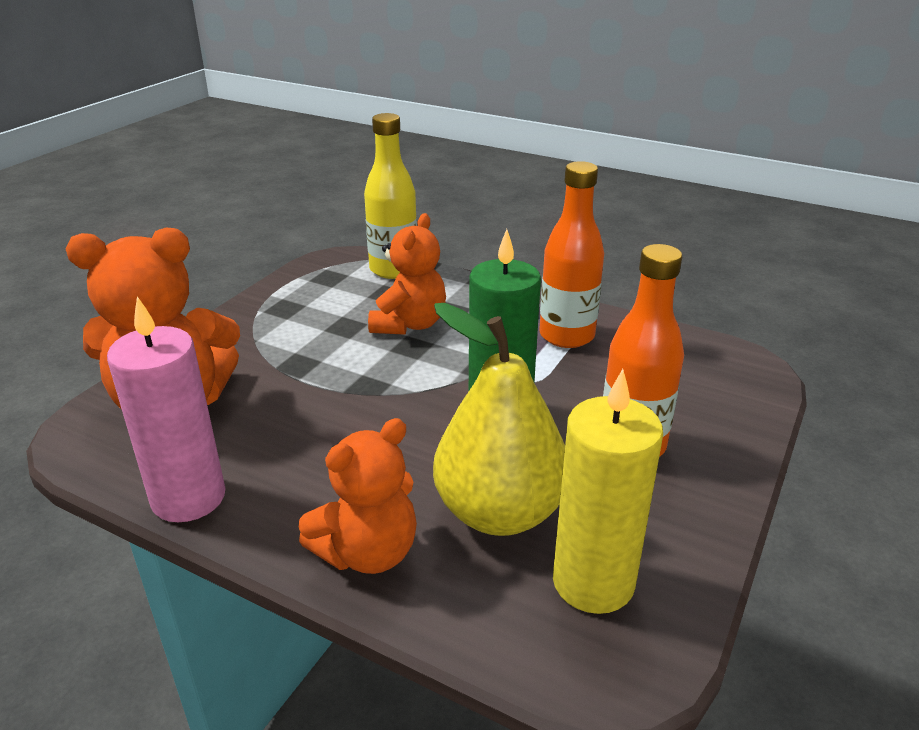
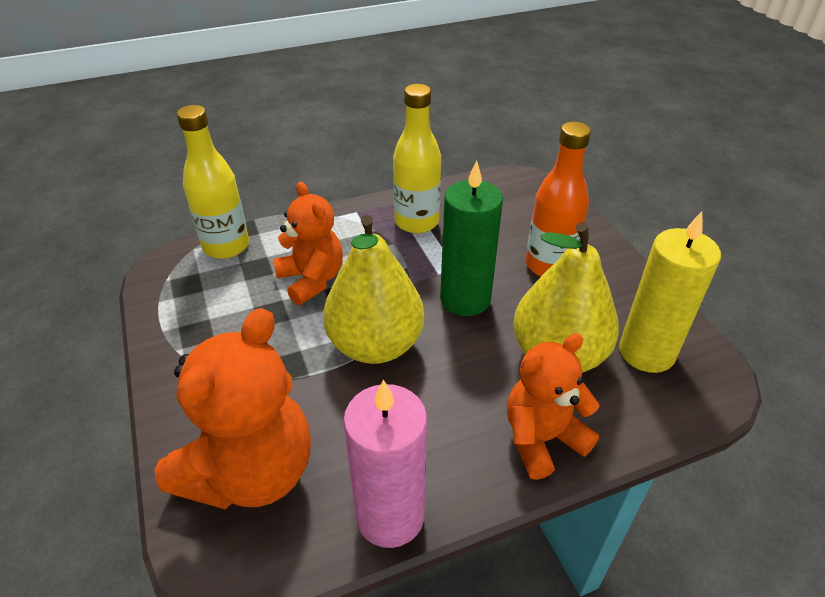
camera: 50 degrees left, 10 degrees up
orange teddy bear [299,418,417,574] -> orange teddy bear turned 120 degrees counterclockwise [507,333,600,480]
orange bottle [539,161,604,348] -> yellow bottle [393,84,441,233]
none -> yellow pear [323,215,424,364]

